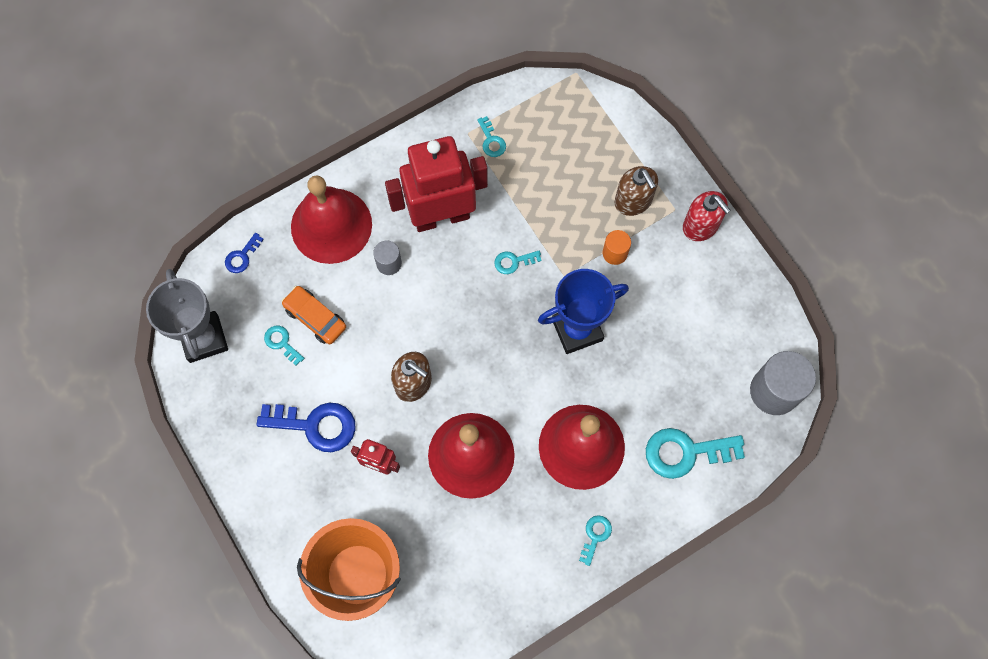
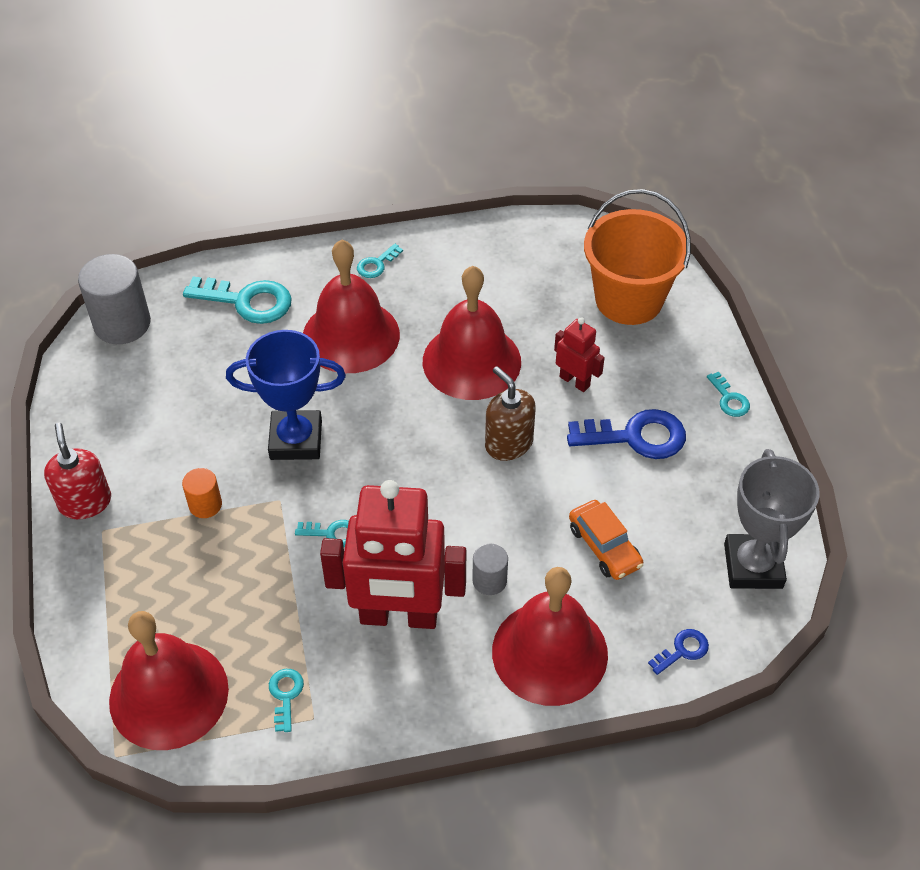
camera: 160 degrees left, 20 degrees down
blue key [257,403,356,452] -> blue key turned 150 degrees clockwise [567,409,686,459]
turquoise key [264,326,305,365] -> turquoise key moved to [707,372,750,417]
brown soap dispenser [615,166,658,216] -> none
none -> red bell [109,611,229,750]

